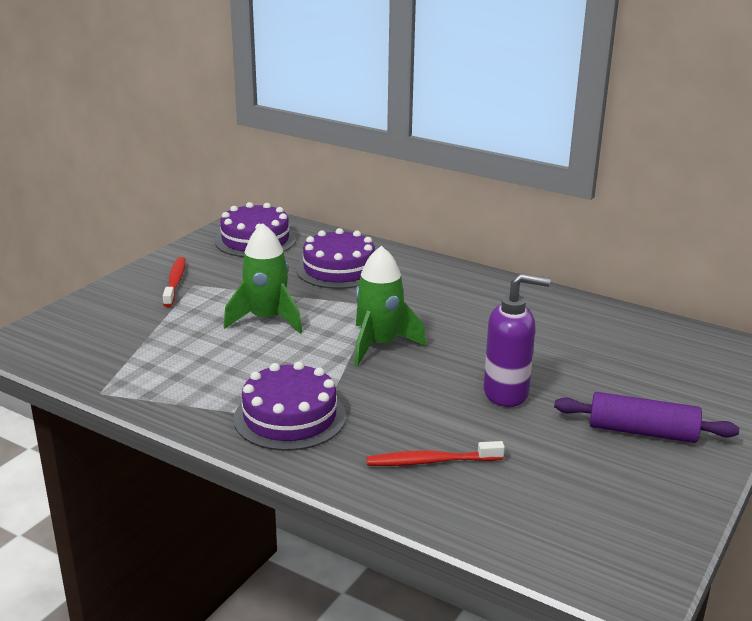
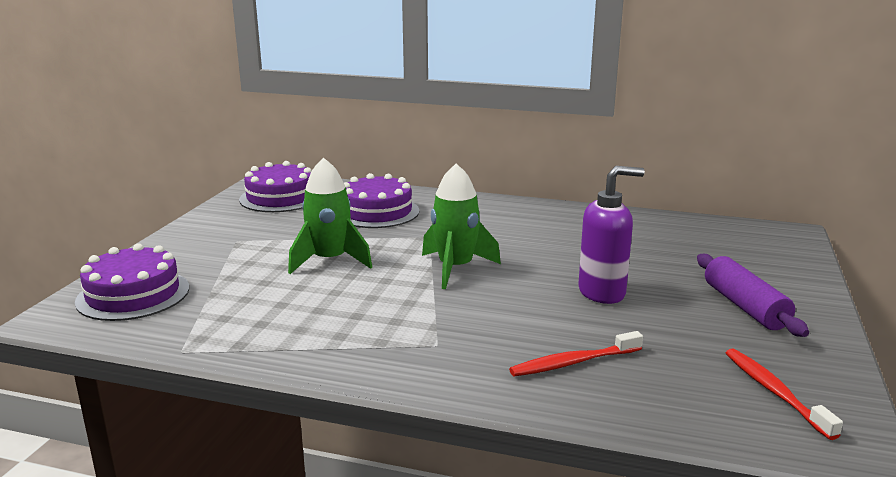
camera: 15 degrees left, 5 degrees down
red toothbrush [163,257,186,307] -> red toothbrush moved to [726,349,843,440]
purple cake [233,361,346,451] -> purple cake moved to [75,243,189,321]
purple rolling pin [554,392,739,443] -> purple rolling pin turned 75 degrees clockwise [697,254,809,337]

